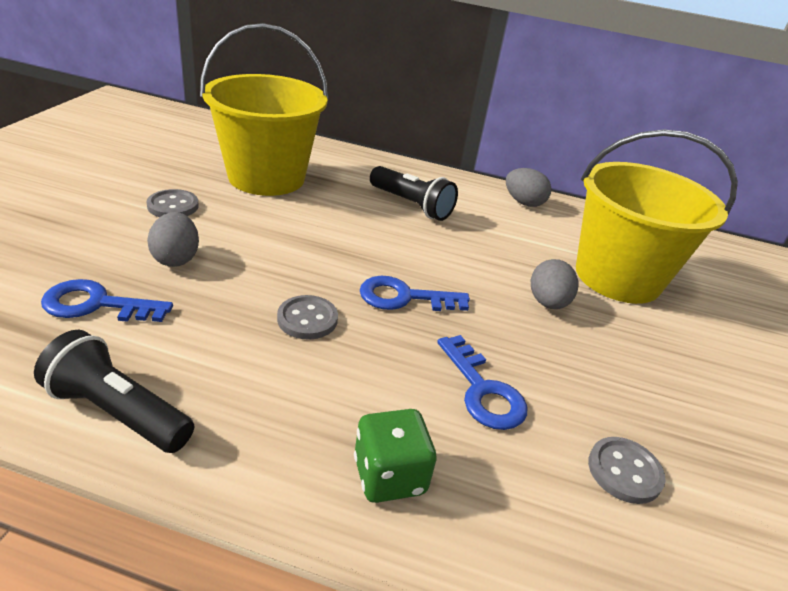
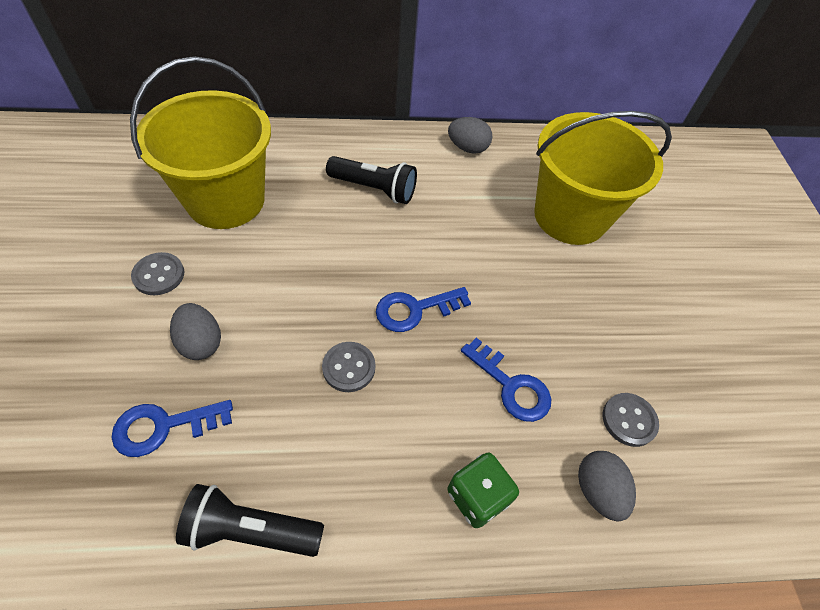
camera: 20 degrees left, 20 degrees up
grey egg [531,259,578,309] -> grey egg moved to [578,451,636,522]

